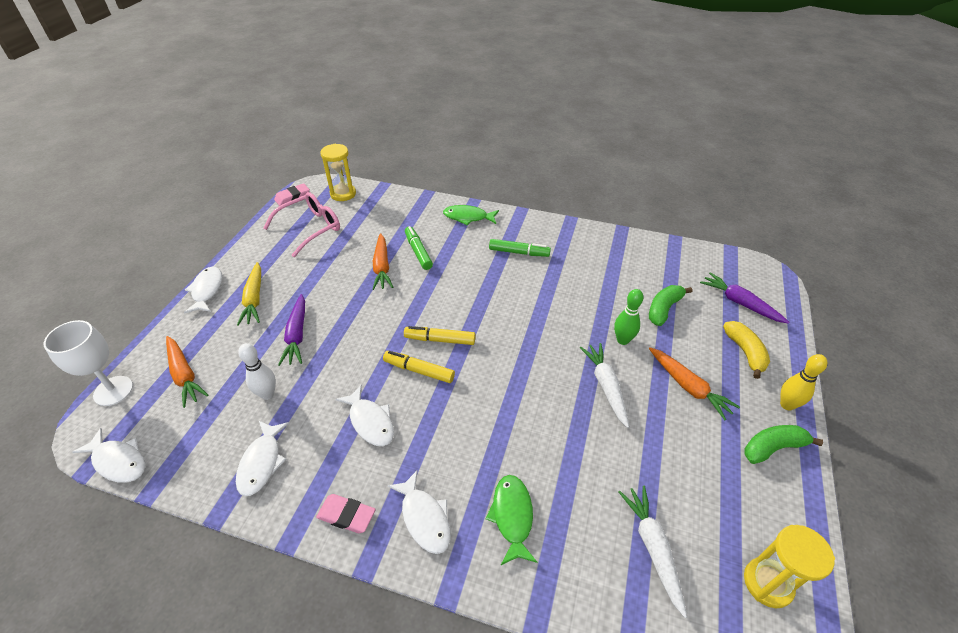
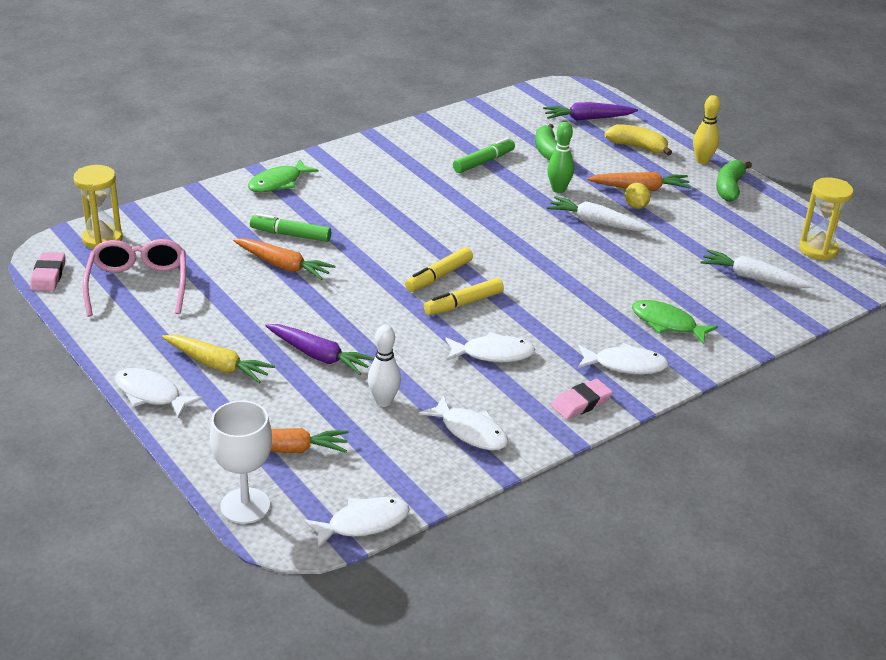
camera: 55 degrees left, 10 degrees down
green marker [489,239,551,257] -> green marker moved to [453,137,515,173]
none -> yellow lemon [625,183,651,209]

